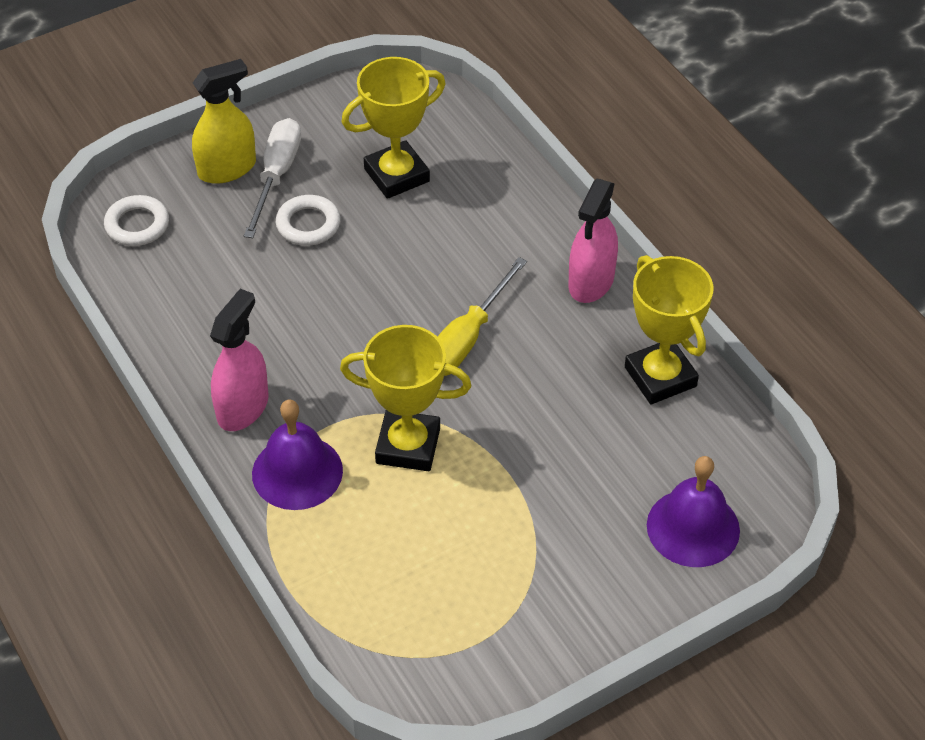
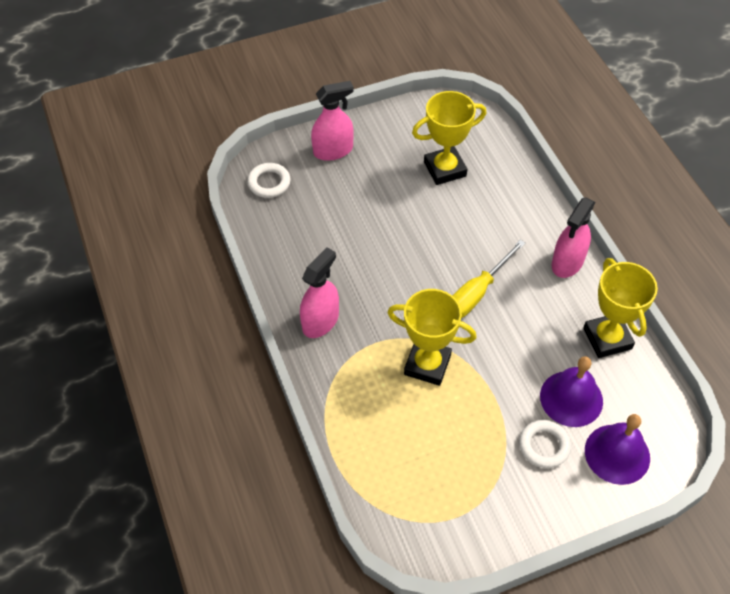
camera: 10 degrees right, 5 degrees up
yellow spray bottle [192,59,256,184] -> pink spray bottle [311,81,354,161]
white screwdriver [244,118,301,238] -> none
purple bell [252,400,343,510] -> purple bell moved to [540,356,603,427]
white ring [276,195,340,246] -> white ring moved to [519,420,571,468]

